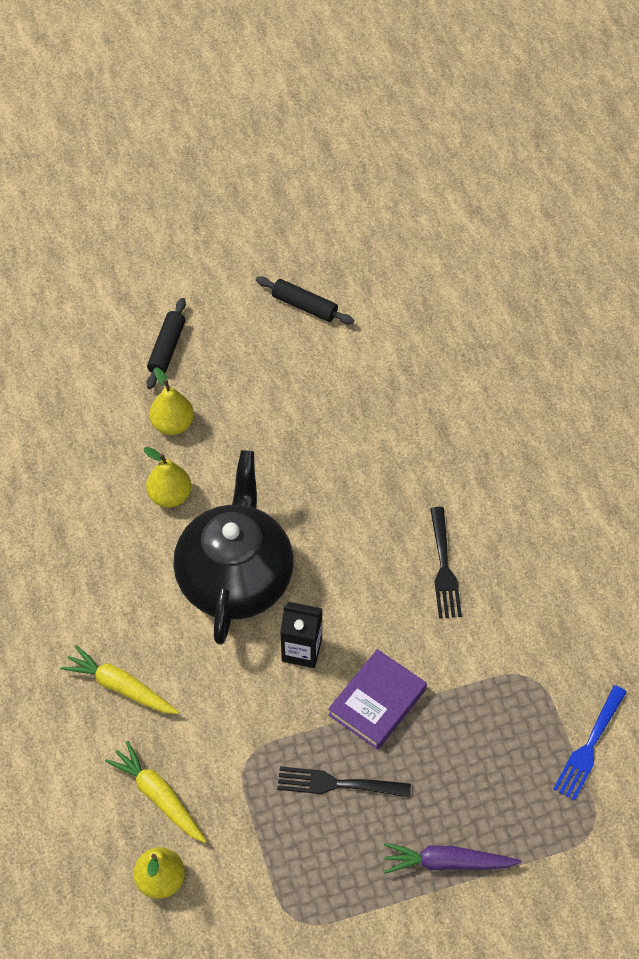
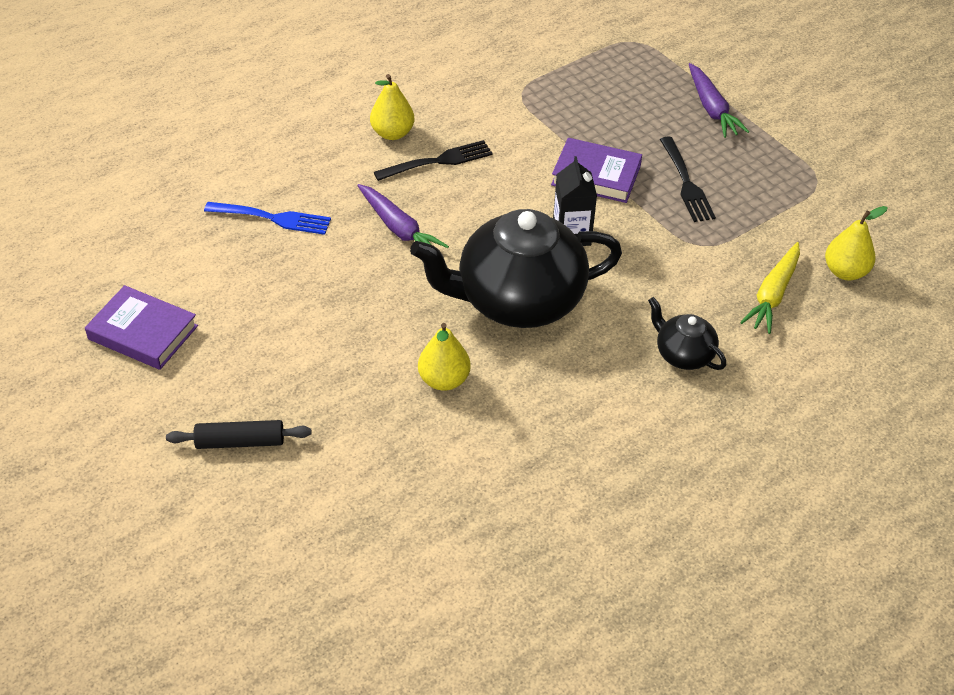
camera: 110 degrees left, 10 degrees down
yellow carrot [60,645,179,714] -> black teapot [648,297,726,370]
yellow pear [150,367,194,435] -> yellow pear moved to [370,74,414,140]
black rolling pin [256,276,354,325] -> purple book [85,285,198,370]
blue fork [553,685,627,801] -> blue fork moved to [204,202,331,235]
none -> purple carrot [357,184,449,248]

